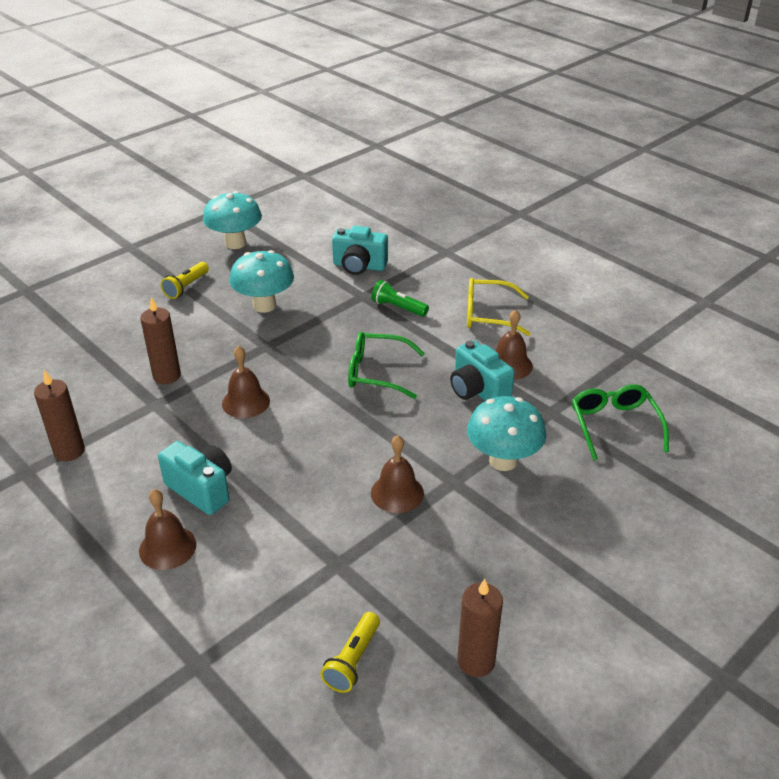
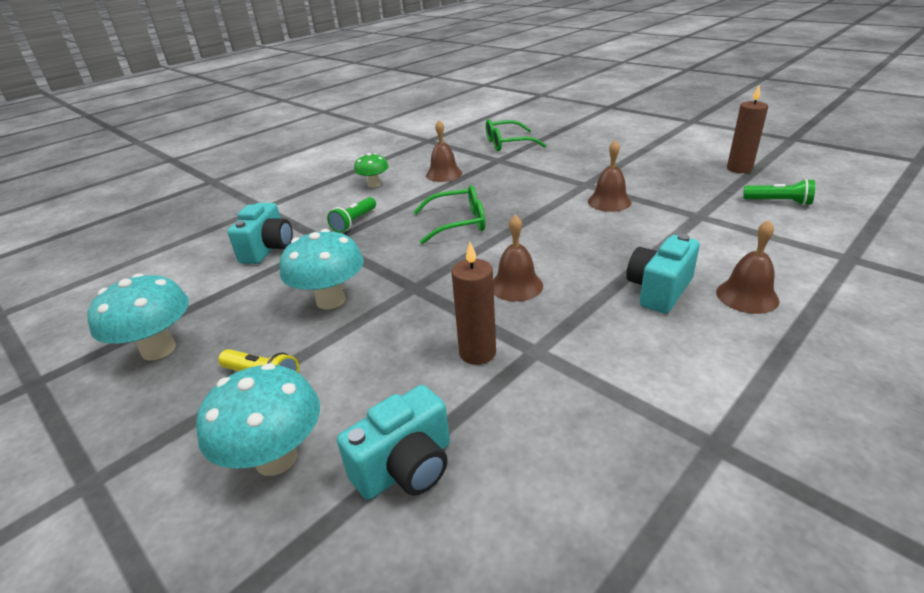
camera: 90 degrees left, 5 degrees down
brown candle [34,370,85,461] -> none
yellow flashlight [320,612,380,693] -> green flashlight [743,179,815,206]
green glasses [348,332,425,399] -> green glasses turned 105 degrees counterclockwise [414,185,485,244]
turquoise camera [450,340,515,401] -> turquoise camera moved to [337,385,450,500]
yellow glasses [467,278,531,336] -> green mushroom [354,153,389,188]
turquoise mushroom [467,396,546,471] -> turquoise mushroom moved to [196,363,320,476]

